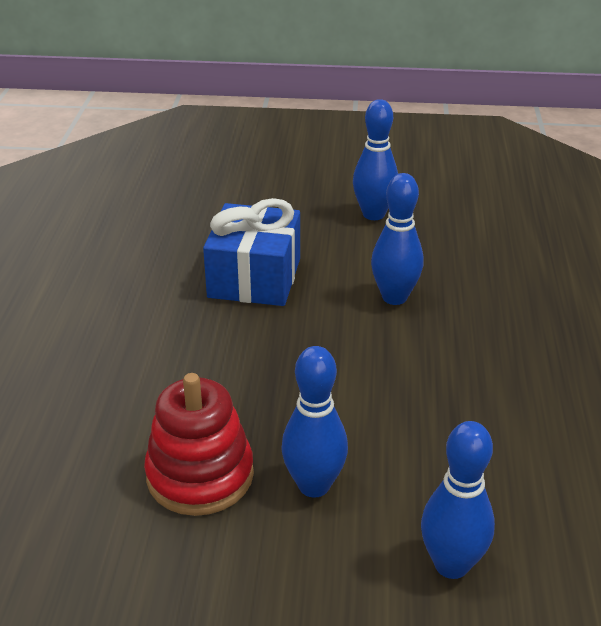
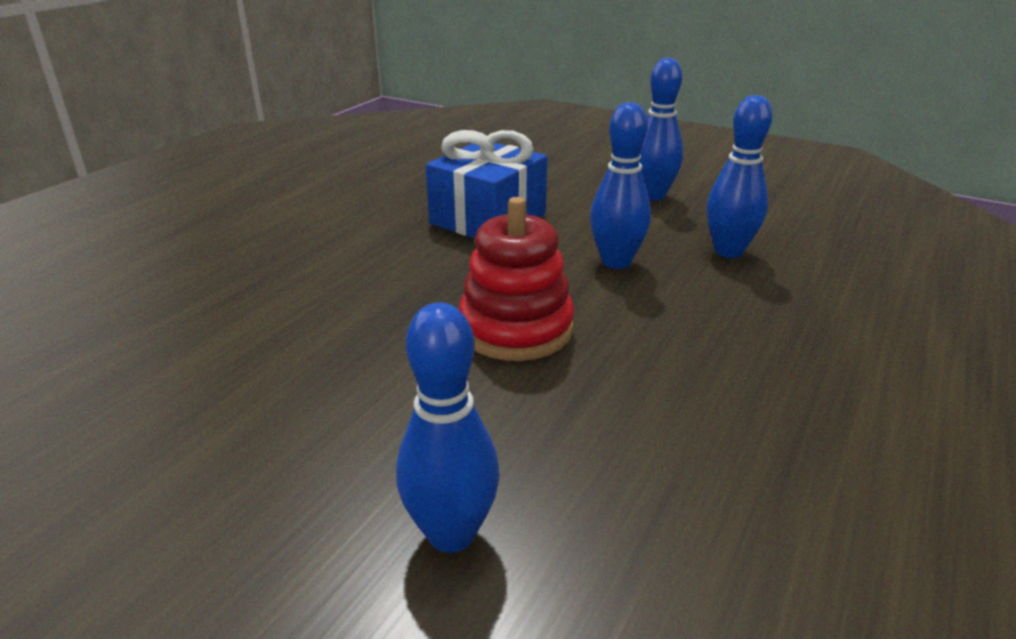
camera: 25 degrees right, 5 degrees down
red stacking toy [144,373,254,516] -> red stacking toy moved to [458,197,574,361]
blue bowling pin [281,346,348,498] -> blue bowling pin moved to [706,95,772,258]

